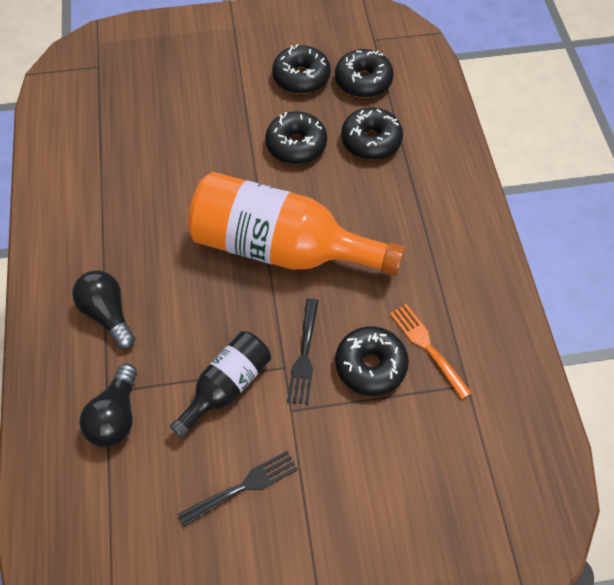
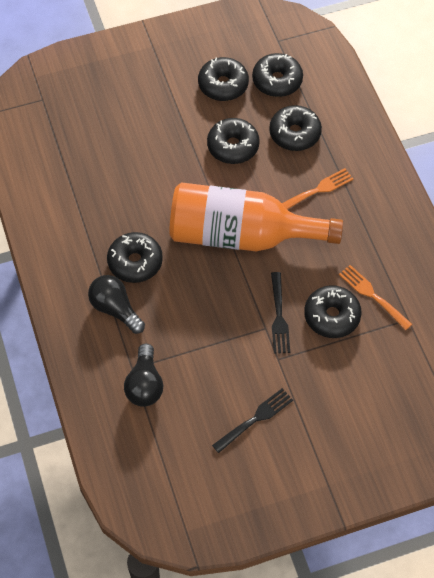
camera: 10 degrees left, 0 degrees up
black bottle [169,331,271,438] -> none
none -> black donut [107,232,163,283]
none -> orange fork [282,168,353,209]

